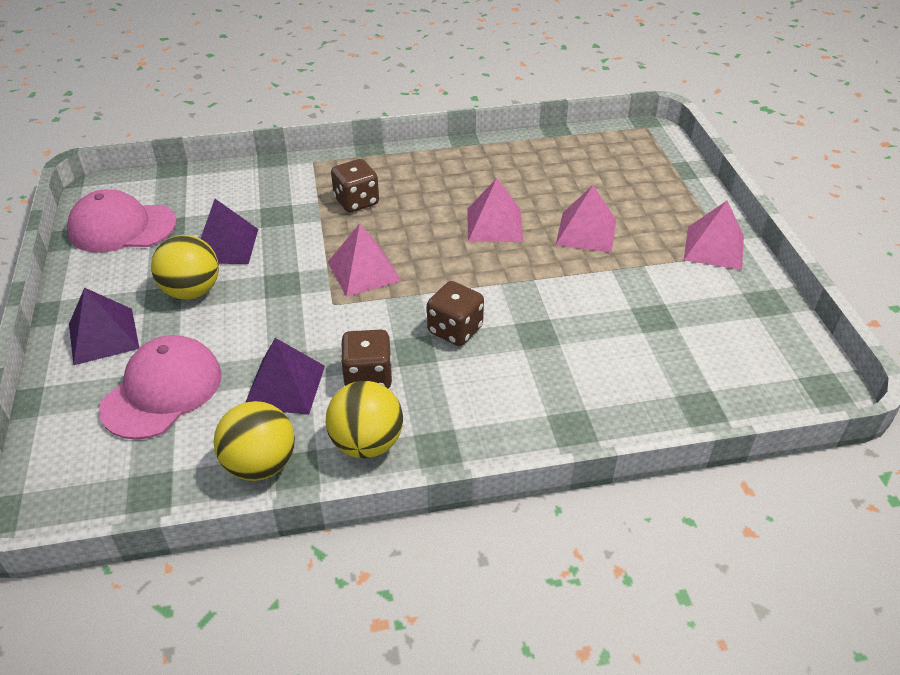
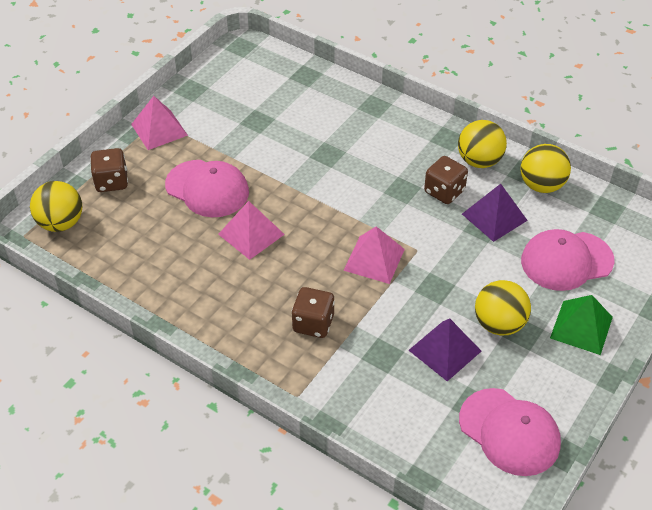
camera: 135 degrees left, 5 degrees up
purple pyramid [69,288,139,365] -> green pyramid [550,295,613,355]
brown dice [427,281,484,346] -> brown dice moved to [90,148,128,192]
pink pyramid [556,185,616,253] -> pink cap [165,160,249,217]
none -> yellow ball [30,181,82,232]

